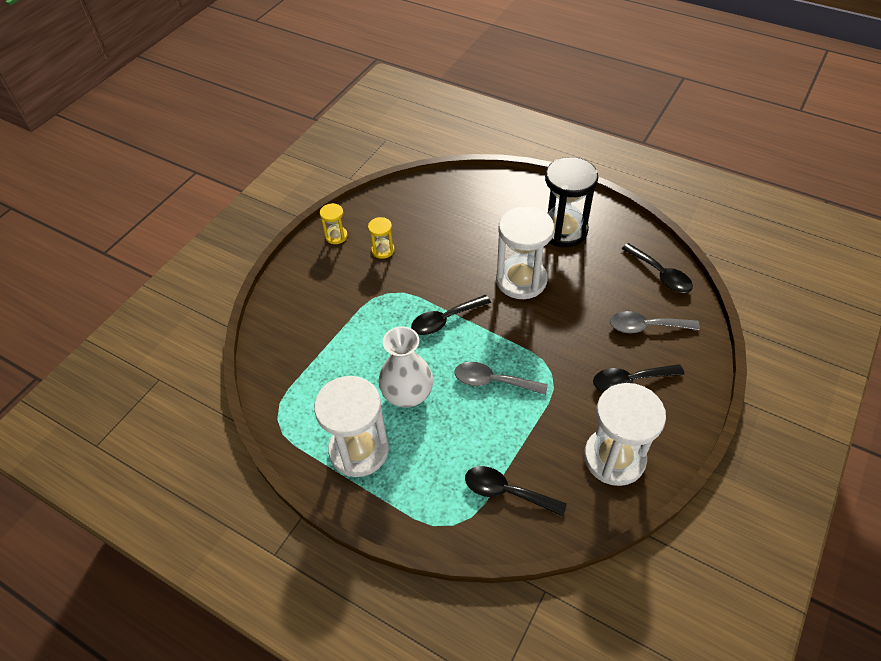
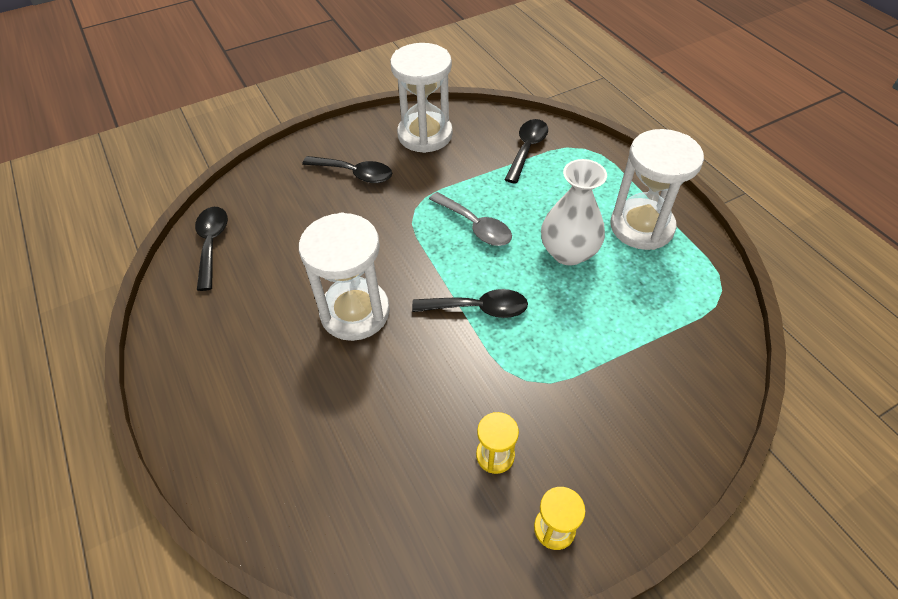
camera: 150 degrees left, 0 degrees up
black spoon [465,466,567,516] -> black spoon turned 120 degrees counterclockwise [505,119,548,184]
black hourglass [545,157,598,247] -> none
grey spoon [610,311,700,333] -> none

